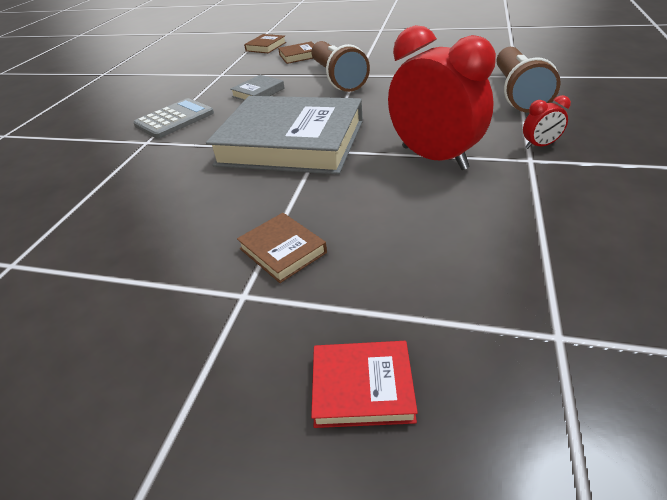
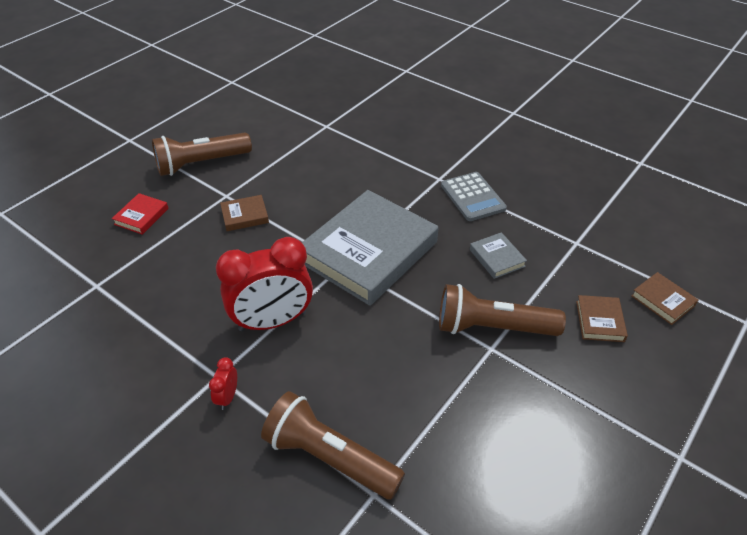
camera: 110 degrees right, 5 degrees up
none -> brown flashlight [152,133,252,176]

